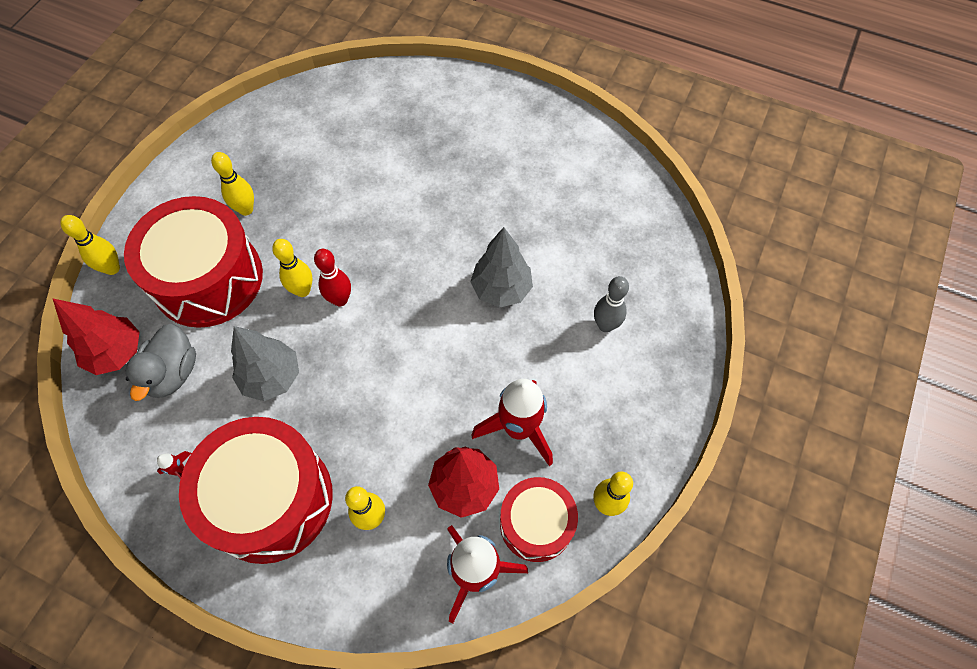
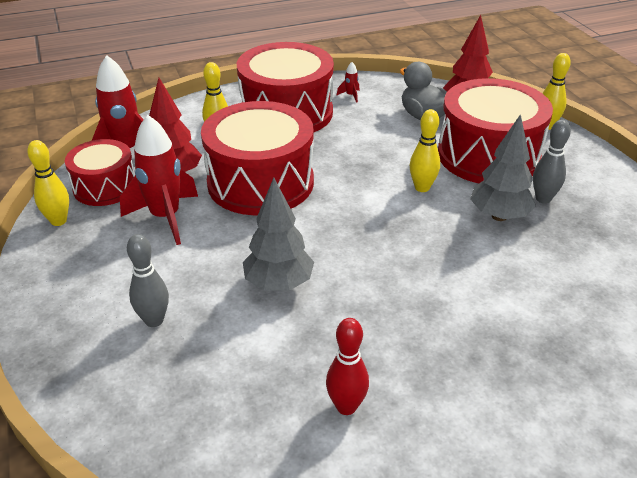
camera: 135 degrees right, 25 degrees down
yellow bowling pin [211,152,254,216] -> grey bowling pin [533,120,571,204]
grey tree [231,326,299,401] -> grey tree moved to [470,114,536,221]
red bowling pin [314,249,351,306] -> red bowling pin moved to [326,318,369,415]
none -> red drum [201,101,314,215]

